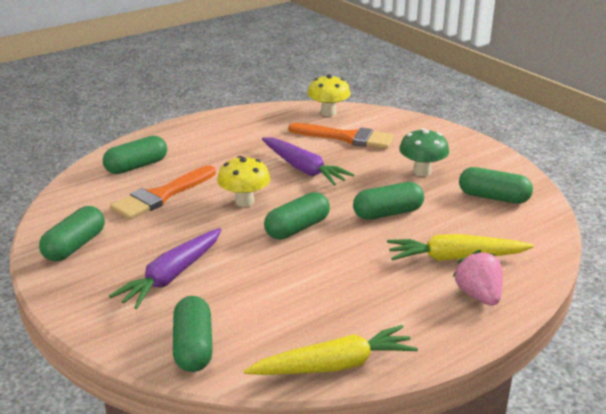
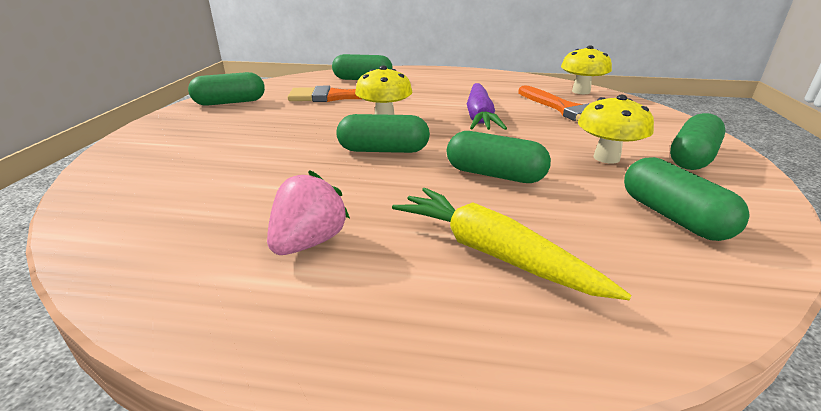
camera: 45 degrees right, 0 degrees up
purple carrot [109,228,222,309] -> none
green capsule [173,296,213,372] -> green capsule moved to [670,113,726,170]
yellow carrot [244,325,418,375] -> none
green mushroom [399,128,449,176] -> yellow mushroom [578,95,654,164]
pink strawberry [453,250,503,305] -> pink strawberry moved to [267,170,350,255]

